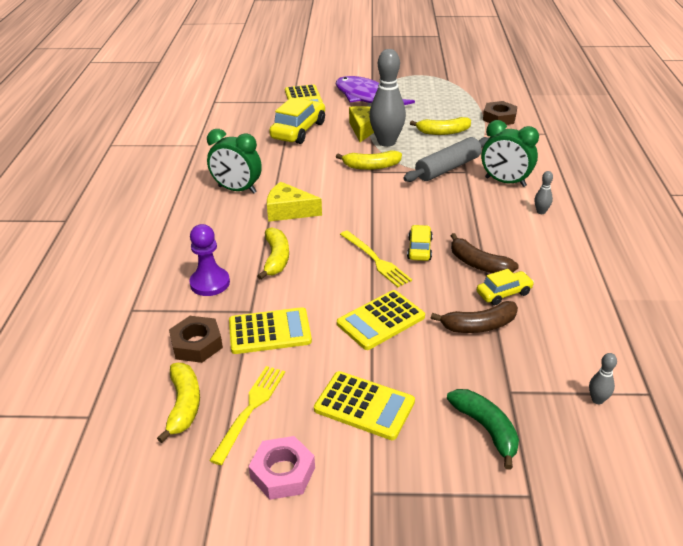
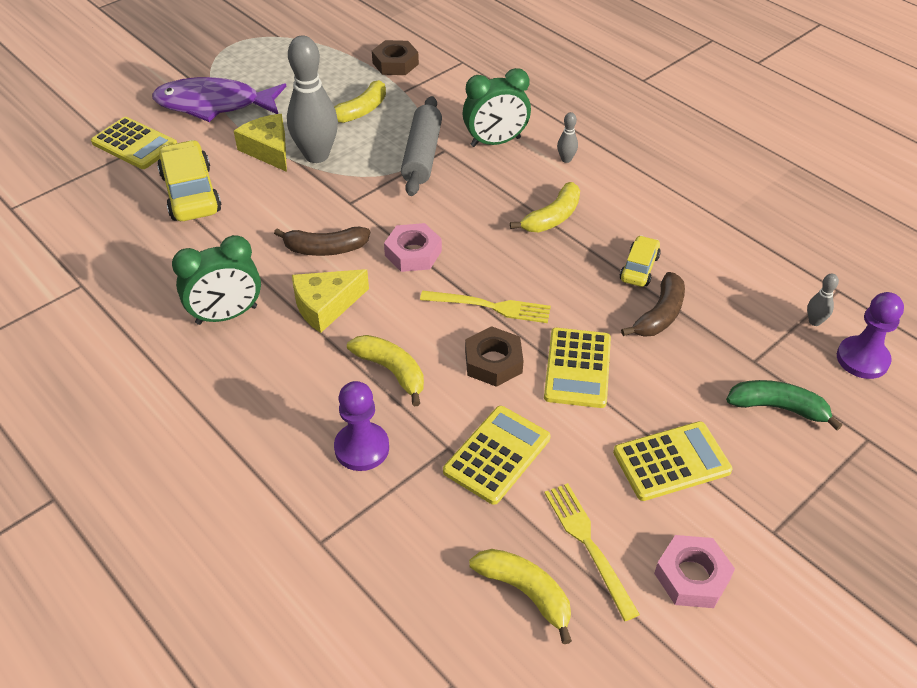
camera: 45 degrees left, 10 degrees up
brown nut [169,316,223,363] -> brown nut moved to [465,326,524,387]
yellow banana [336,150,402,170] -> yellow banana moved to [510,182,580,232]
yellow car [407,225,433,261] -> none
brown banana [451,233,519,273] -> brown banana moved to [274,227,370,256]
none -> pink nut [384,223,442,272]
none -> purple pawn [837,292,904,379]

